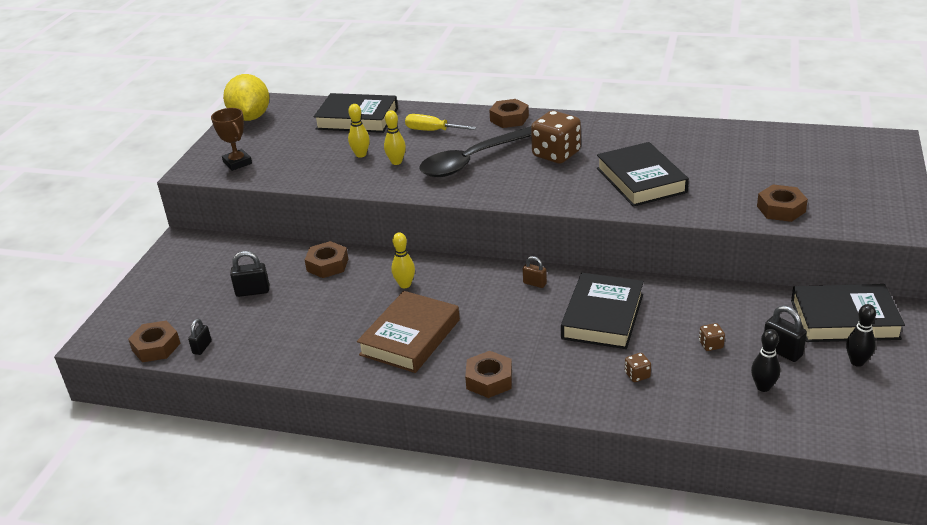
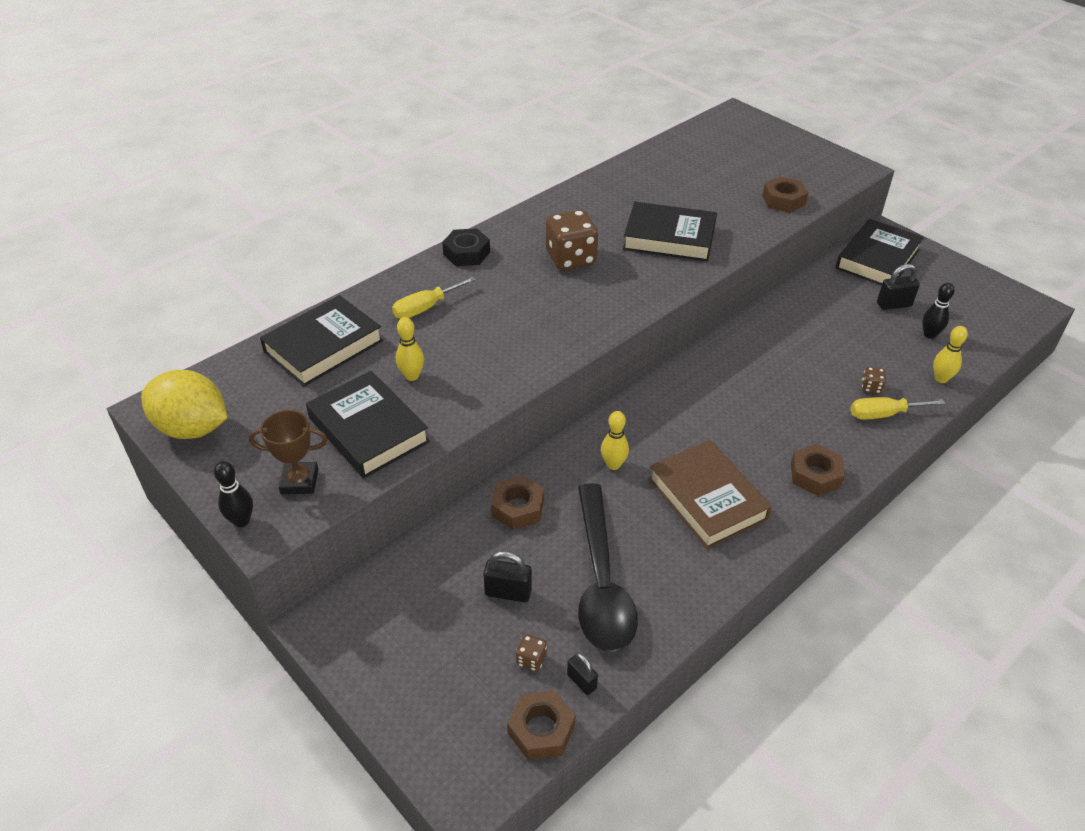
camera: 60 degrees left, 10 degrees up
black padlock [230,251,269,297] -> black padlock turned 75 degrees clockwise [483,551,532,602]
yellow bowling pin [384,110,406,165] -> yellow bowling pin moved to [933,326,968,383]
black spoon [419,126,531,177] -> black spoon moved to [578,483,638,652]
brown nut [489,99,529,128] -> black nut [442,228,490,266]
brown padlock [523,256,547,288] -> none
black book [561,273,644,349] -> black book moved to [306,371,430,478]
brown dice [699,323,725,351] -> brown dice moved to [516,634,547,671]
black bowling pin [846,304,876,367] -> black bowling pin moved to [214,461,253,527]
none -> yellow screwdriver [850,397,945,420]

